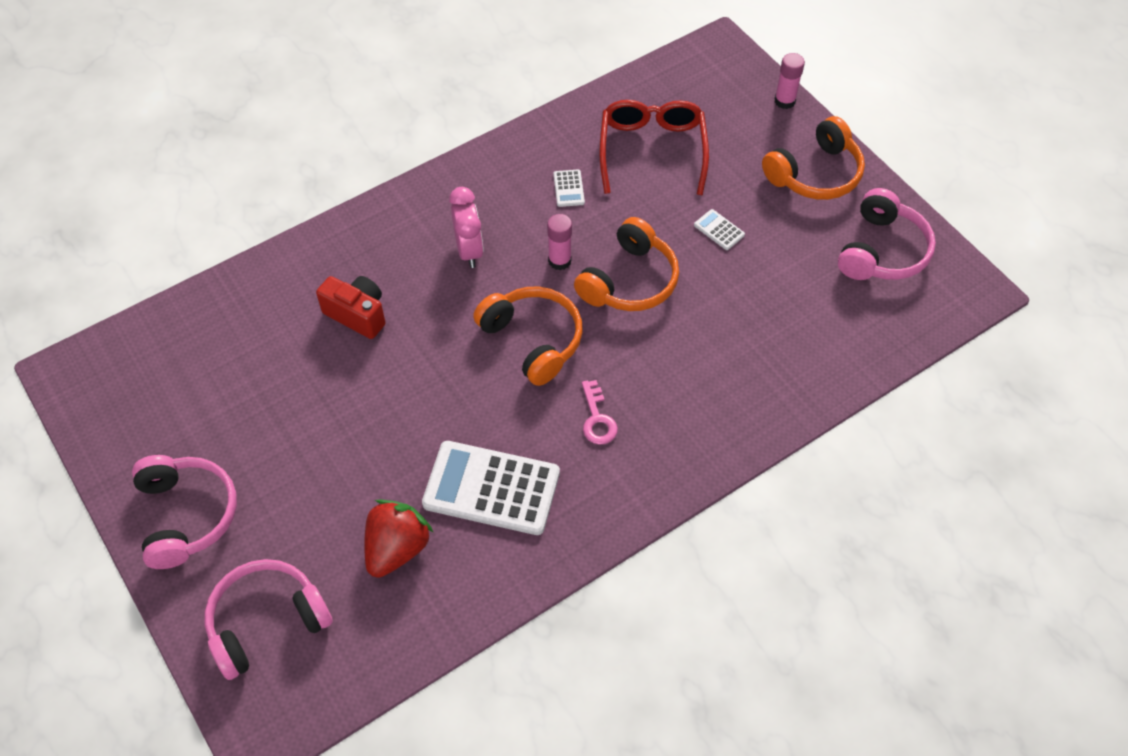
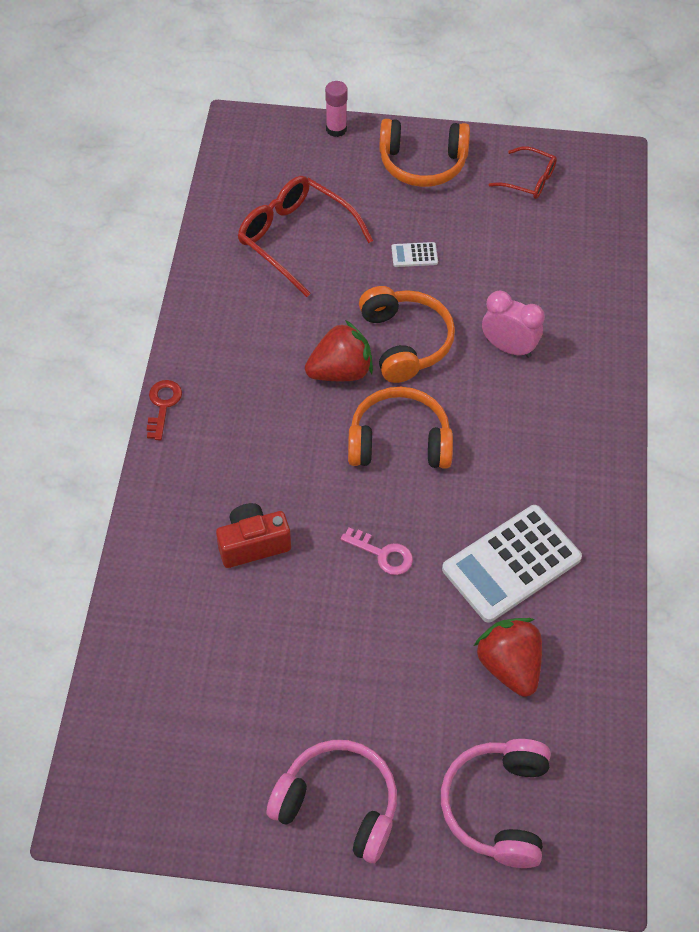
camera: 50 degrees left, 0 degrees up
pink clock [449,187,484,268] -> pink clock moved to [482,290,545,358]
pink glue stick [547,214,572,270] -> red strawberry [305,320,373,381]
white calculator [553,170,585,207] -> none
pink key [582,380,618,445] -> pink key moved to [341,528,413,575]
orange headphones [762,116,865,200] -> orange headphones turned 90 degrees clockwise [379,119,470,187]
pink headphones [838,188,936,280] -> red glasses [489,146,557,199]
none -> red key [147,380,182,440]

